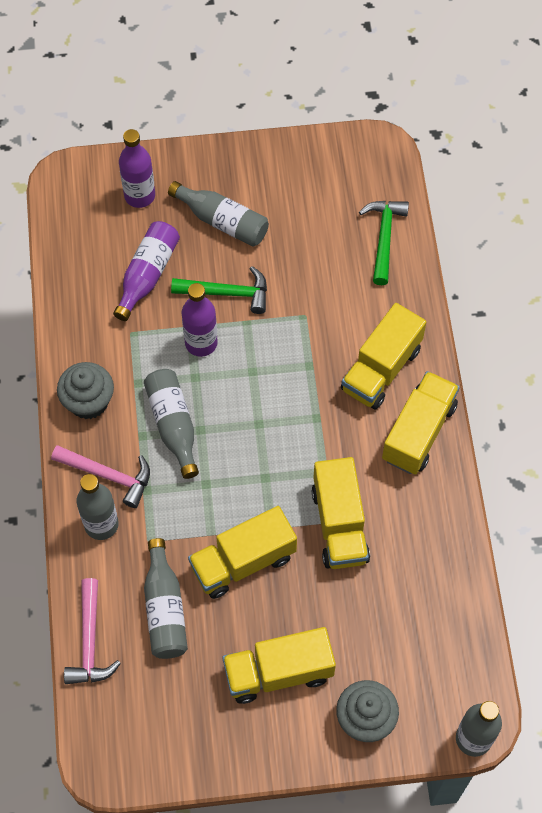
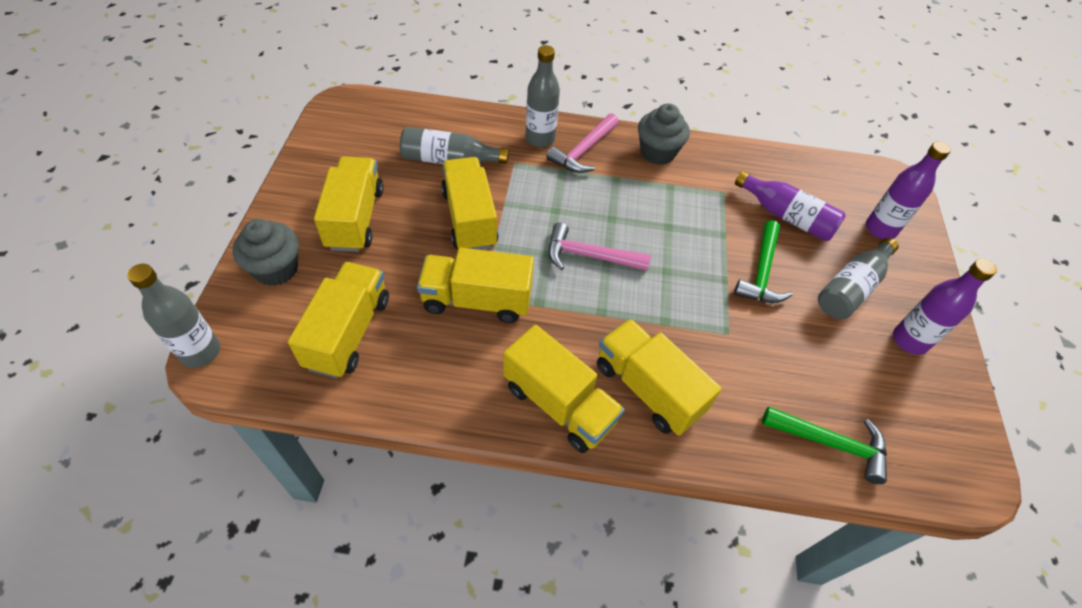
camera: 100 degrees right, 10 degrees down
pink hammer [64,578,121,684] -> pink hammer moved to [548,222,651,271]
grey bottle [144,369,199,479] -> none
purple bottle [182,283,218,357] -> purple bottle moved to [893,258,997,355]
none -> yellow truck [288,262,389,378]

